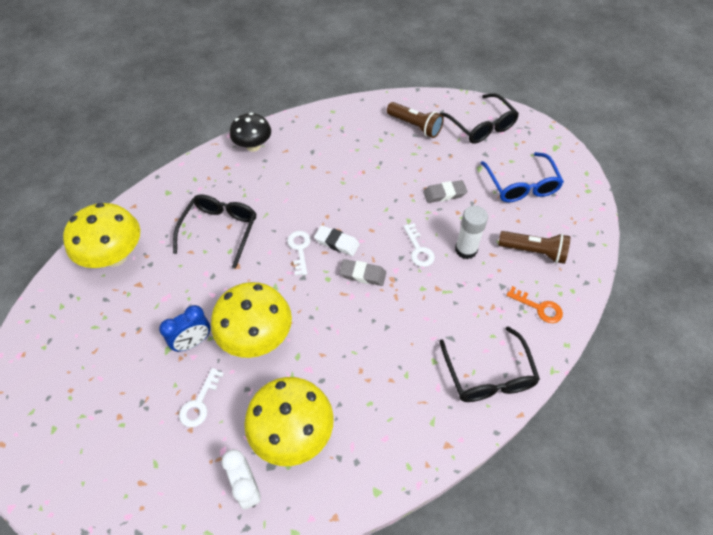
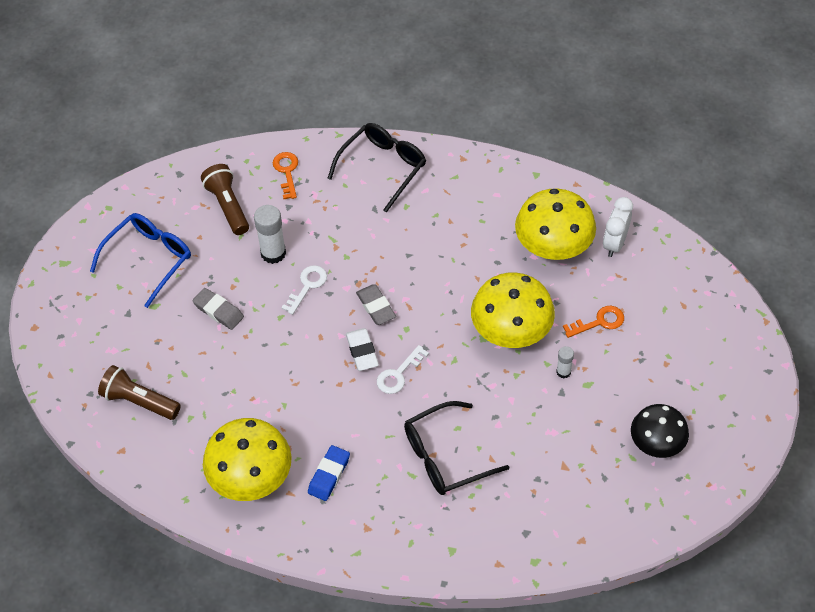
camera: 130 degrees left, 0 degrees up
yellow mushroom [63,203,140,268] -> yellow mushroom moved to [203,418,292,501]
blue clock [159,305,211,352] -> white glue stick [556,346,574,378]
white key [179,368,224,427] -> orange key [563,306,624,338]
black mushroom [230,113,271,152] -> black mushroom moved to [631,404,689,458]
brown flashlight [387,102,444,138] -> brown flashlight turned 60 degrees counterclockwise [98,365,181,420]
black glasses [439,93,519,144] -> none
none -> blue eraser [308,445,350,501]

